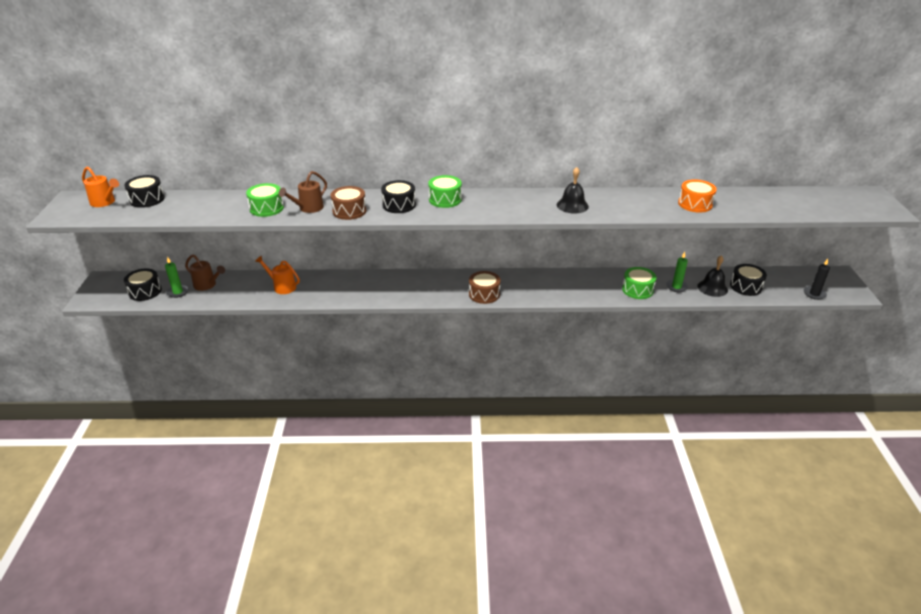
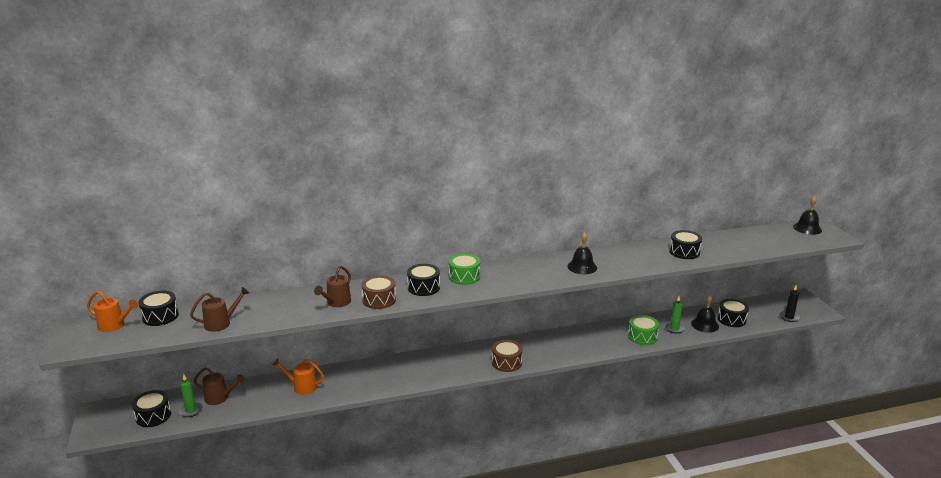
camera: 15 degrees left, 10 degrees down
green drum [246,183,284,217] -> none
orange drum [678,179,717,213] -> black drum [669,230,702,259]
none -> brown watering can [190,287,249,332]
none -> black bell [793,196,822,235]

